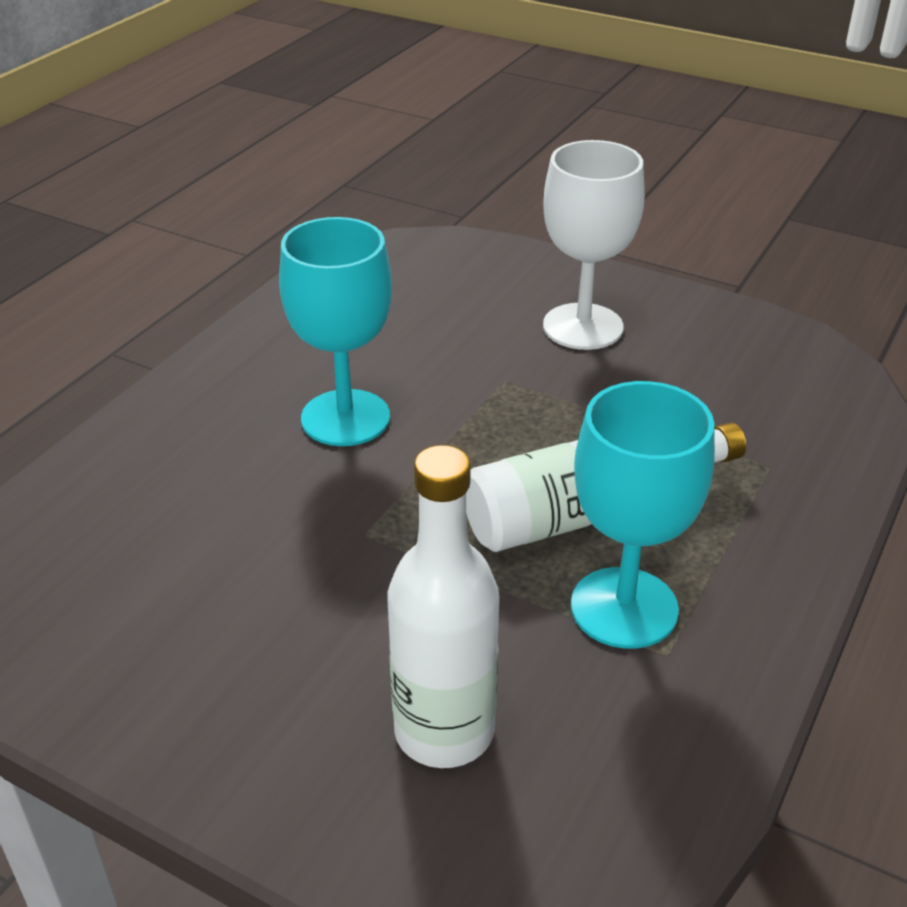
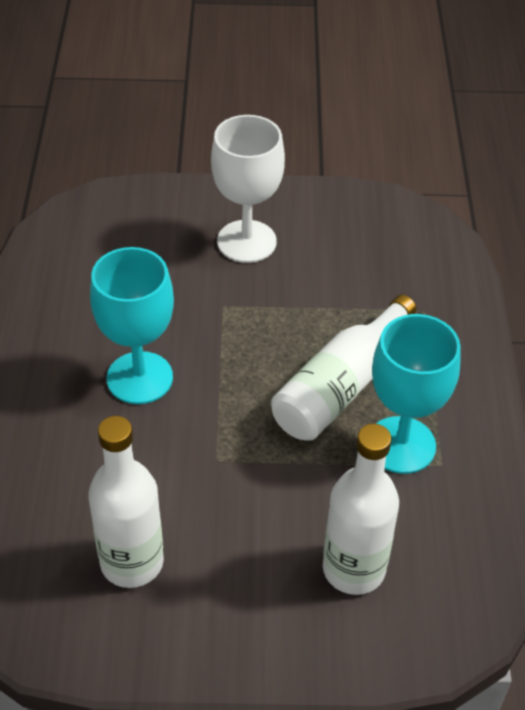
camera: 30 degrees left, 10 degrees up
none -> white bottle [88,416,164,588]

